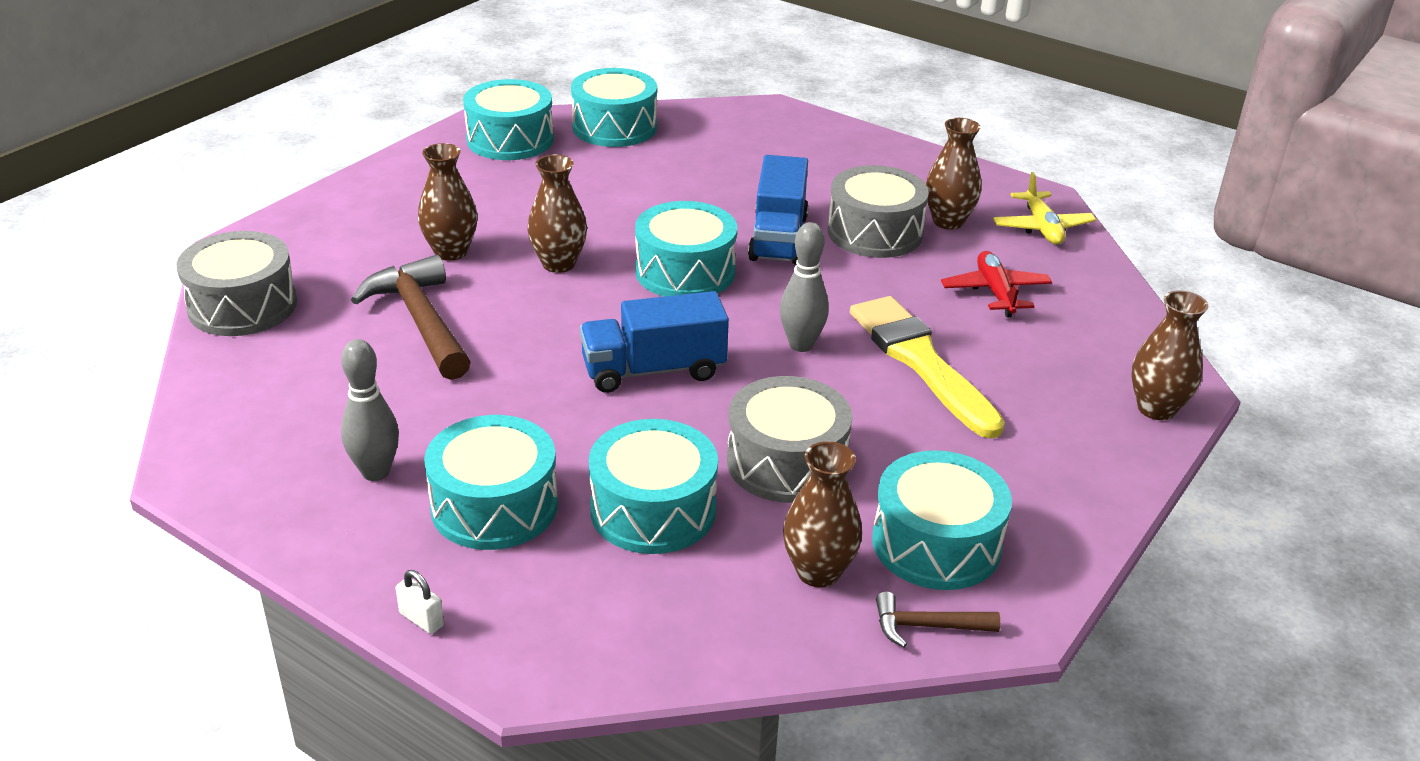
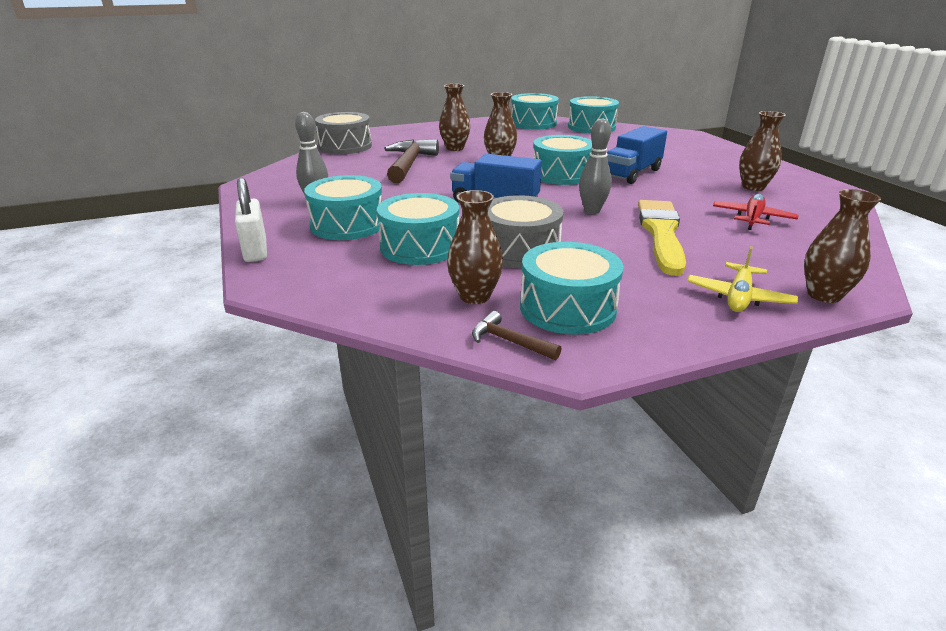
camera: 35 degrees right, 5 degrees down
white padlock [396,570,444,634] -> white padlock [235,178,267,262], size x1.95
grey drum [828,165,929,258] -> none
yellow plane [993,172,1096,245] -> yellow plane moved to [687,246,798,312]

